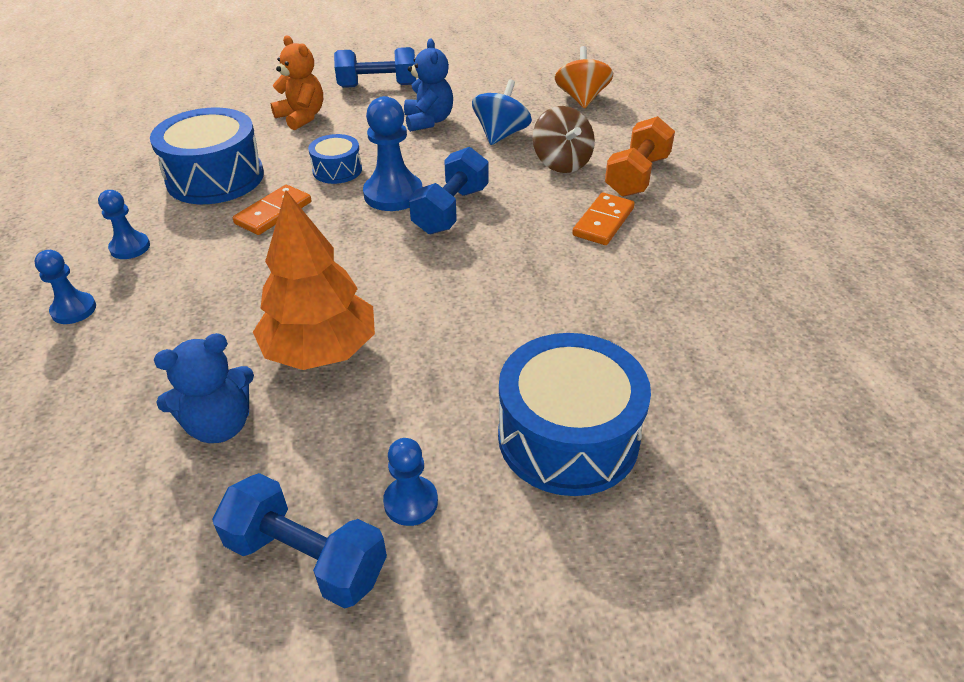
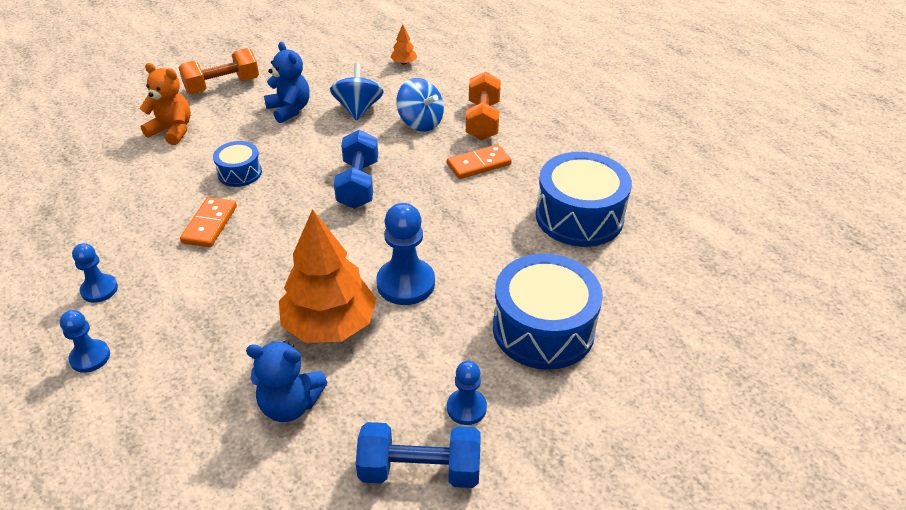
camera: 25 degrees left, 0 degrees up
blue drum [150,108,264,204] -> blue drum moved to [536,152,632,247]
blue teddy bear [154,333,254,443] -> blue teddy bear turned 60 degrees clockwise [246,341,328,422]
blue dumbbell [334,47,416,88] -> orange dumbbell [179,48,259,94]
blue pawn [363,96,422,211] -> blue pawn moved to [376,203,435,305]
brown spinning top [533,106,595,173] -> blue spinning top [396,78,444,132]
orange spinning top [555,46,613,109] -> orange tree [390,24,417,65]
orange domino [572,193,635,245] -> orange domino turned 60 degrees clockwise [447,145,512,179]

